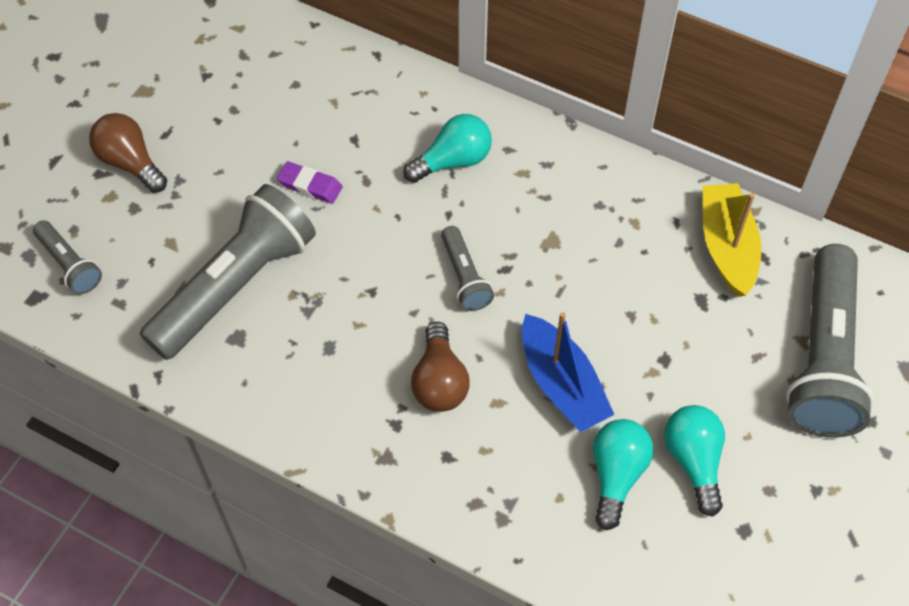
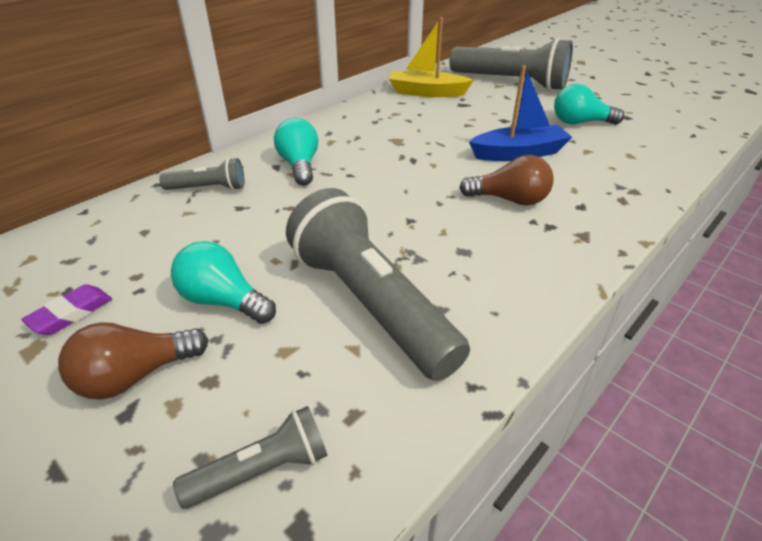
camera: 75 degrees left, 20 degrees down
purple eraser [277,161,342,204] -> purple eraser moved to [21,284,112,335]
grey flashlight [441,226,494,311] -> grey flashlight moved to [159,158,245,190]
turquoise light bulb [593,419,654,530] -> turquoise light bulb moved to [171,241,276,324]

